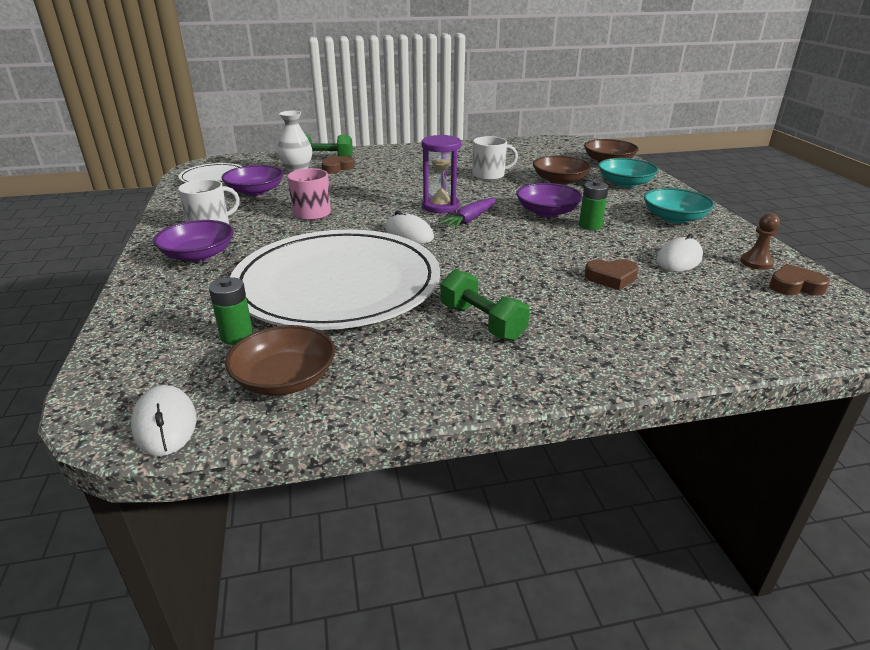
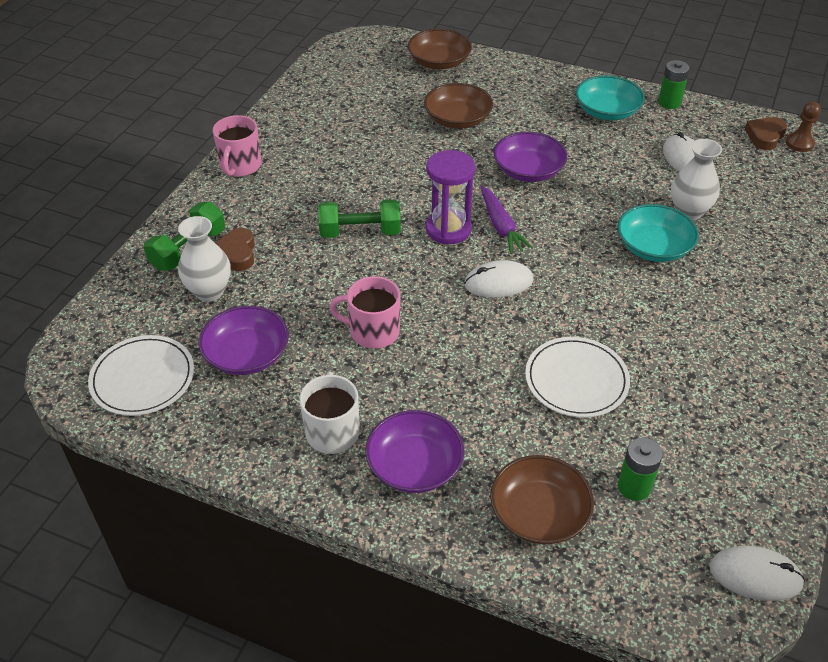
camera: 55 degrees left, 15 degrees up
brown bowl [225,325,335,396] -> brown bowl moved to [490,455,594,544]
white plate [230,229,440,330] -> white plate [525,337,630,418], size x0.46
green dumbbell [441,269,530,341] -> green dumbbell moved to [318,199,401,238]
white mug [472,136,518,180] -> none
green battery [579,181,609,230] -> green battery moved to [658,60,690,109]
brown heart [585,259,639,290] -> white vase [671,139,722,221]
turquoise bowl [598,158,659,187] -> turquoise bowl moved to [617,204,699,262]
brown pawn [740,213,780,270] -> brown pawn moved to [786,102,821,152]
none -> pink mug [213,115,261,177]

